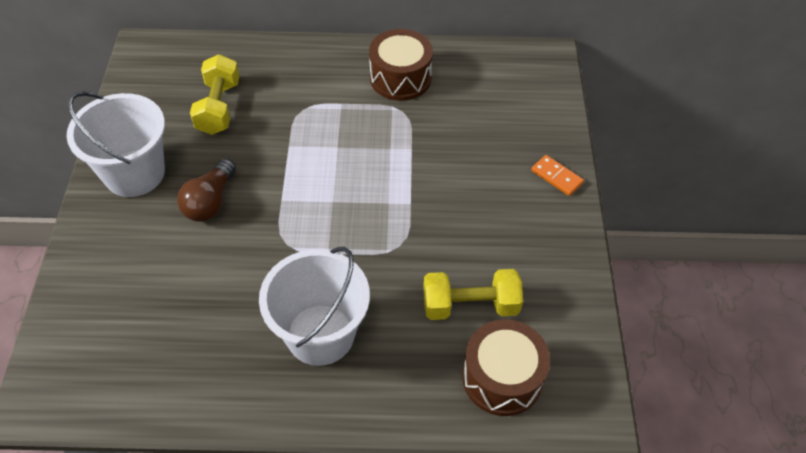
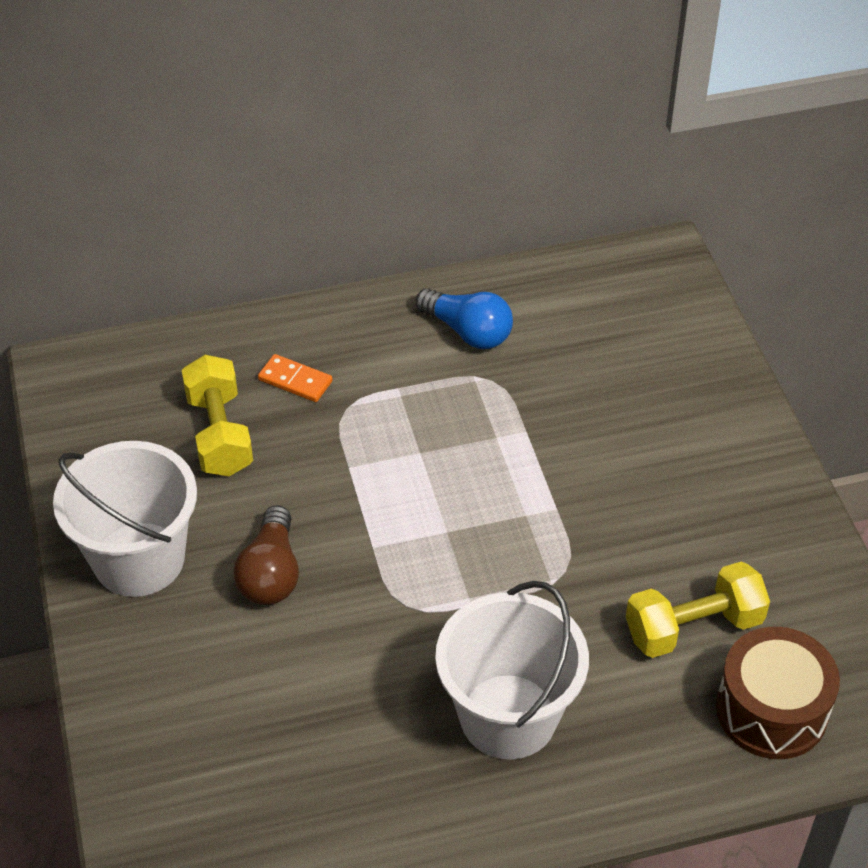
camera: 15 degrees left, 5 degrees down
brown drum [369,29,433,101] -> blue light bulb [415,288,513,349]
orange domino [531,155,584,196] -> orange domino moved to [258,354,333,402]

